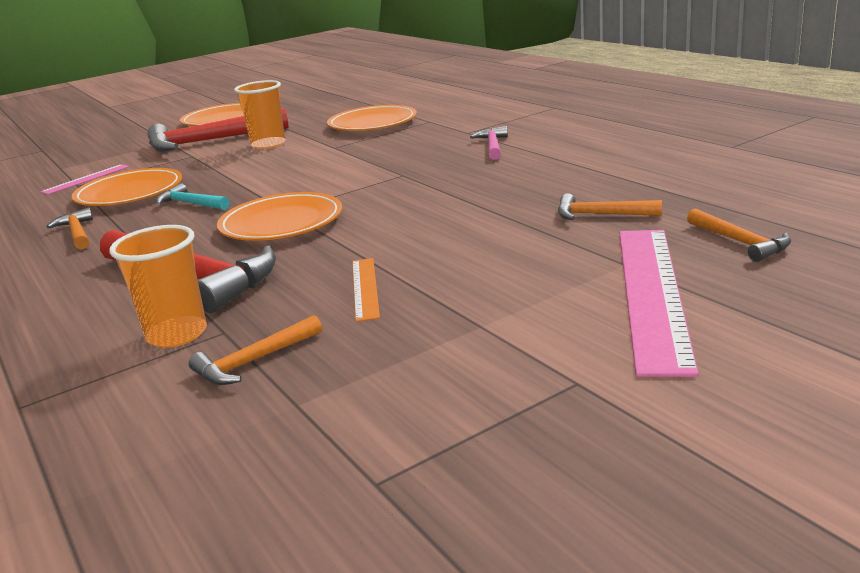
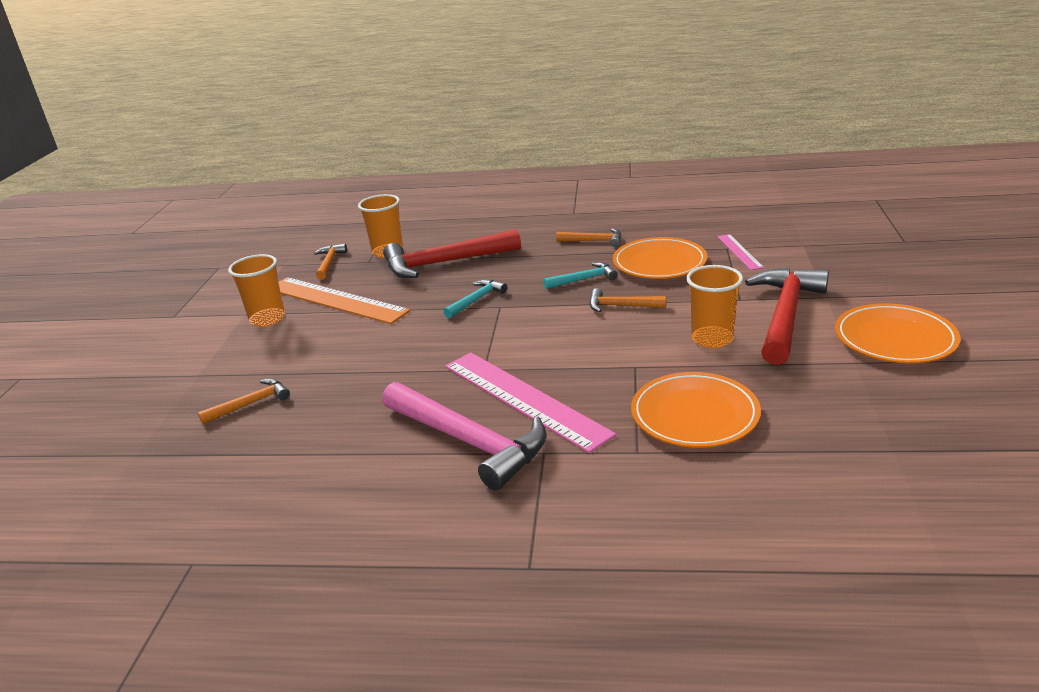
camera: 130 degrees right, 5 degrees up
orange plate [217,192,342,241] -> turquoise hammer [443,279,507,318]
orange ruler [352,258,380,322] -> orange ruler [278,277,410,324], size x2.04
pink hammer [470,126,508,160] -> pink hammer [382,382,546,490], size x2.03
pink ruler [619,230,699,377] -> pink ruler moved to [445,352,616,453]
orange hammer [687,208,791,262] -> orange hammer moved to [589,288,666,312]
none -> orange cup [228,254,285,327]

